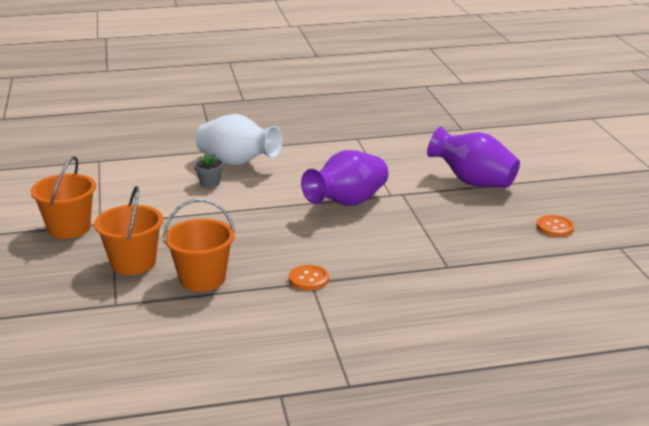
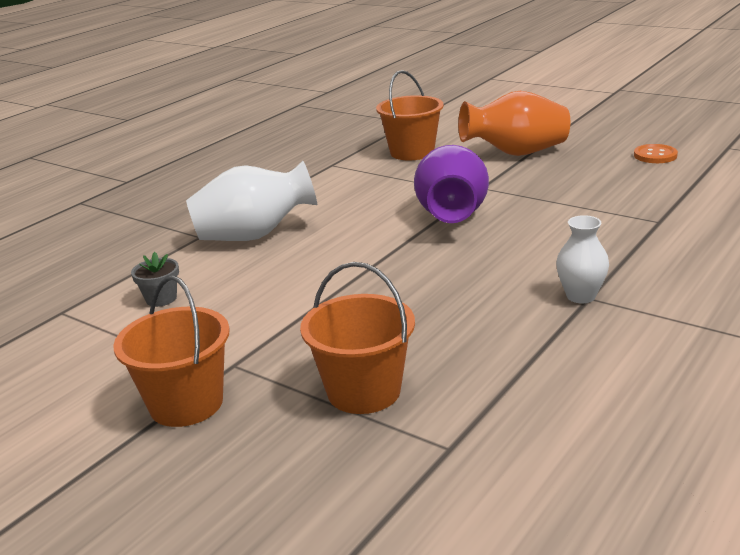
camera: 40 degrees left, 0 degrees up
orange bucket [164,199,235,292] -> orange bucket moved to [376,70,444,160]
grey flower pot [194,153,224,188] -> grey flower pot moved to [131,252,179,307]
orange button [289,265,329,290] -> white vase [556,215,609,303]
purple vase [427,126,520,188] -> orange vase [458,91,570,156]

